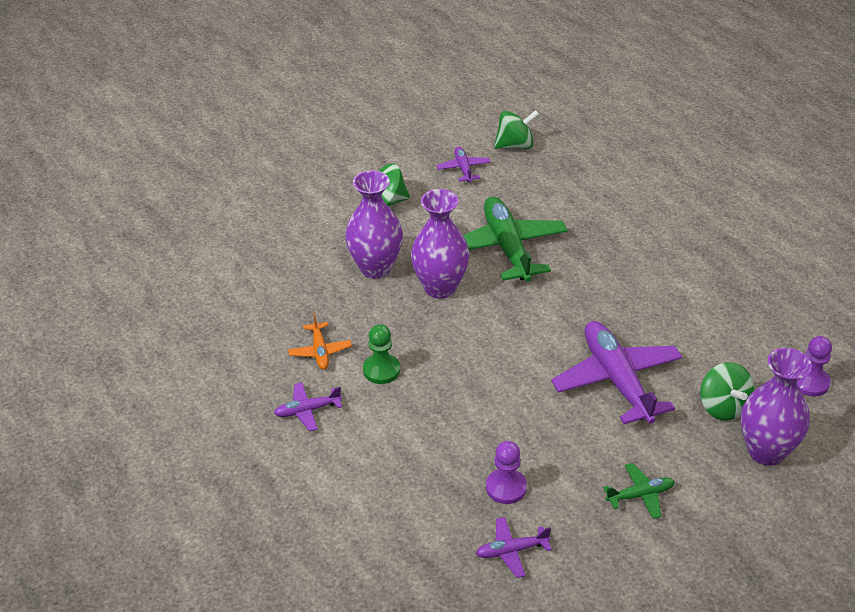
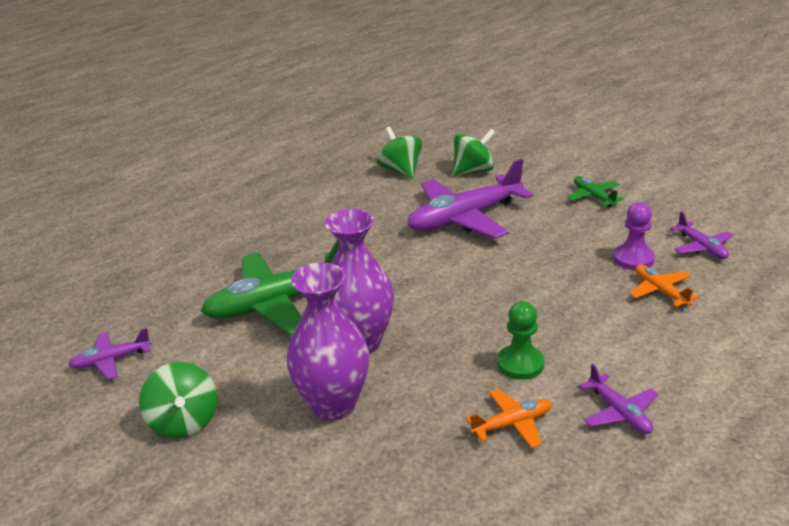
camera: 100 degrees left, 10 degrees down
green spinning top [494,110,540,149] -> green spinning top moved to [377,127,422,178]
purple vase [741,348,812,466] -> none
purple pawn [797,336,832,396] -> none
none -> orange plane [629,265,699,307]

